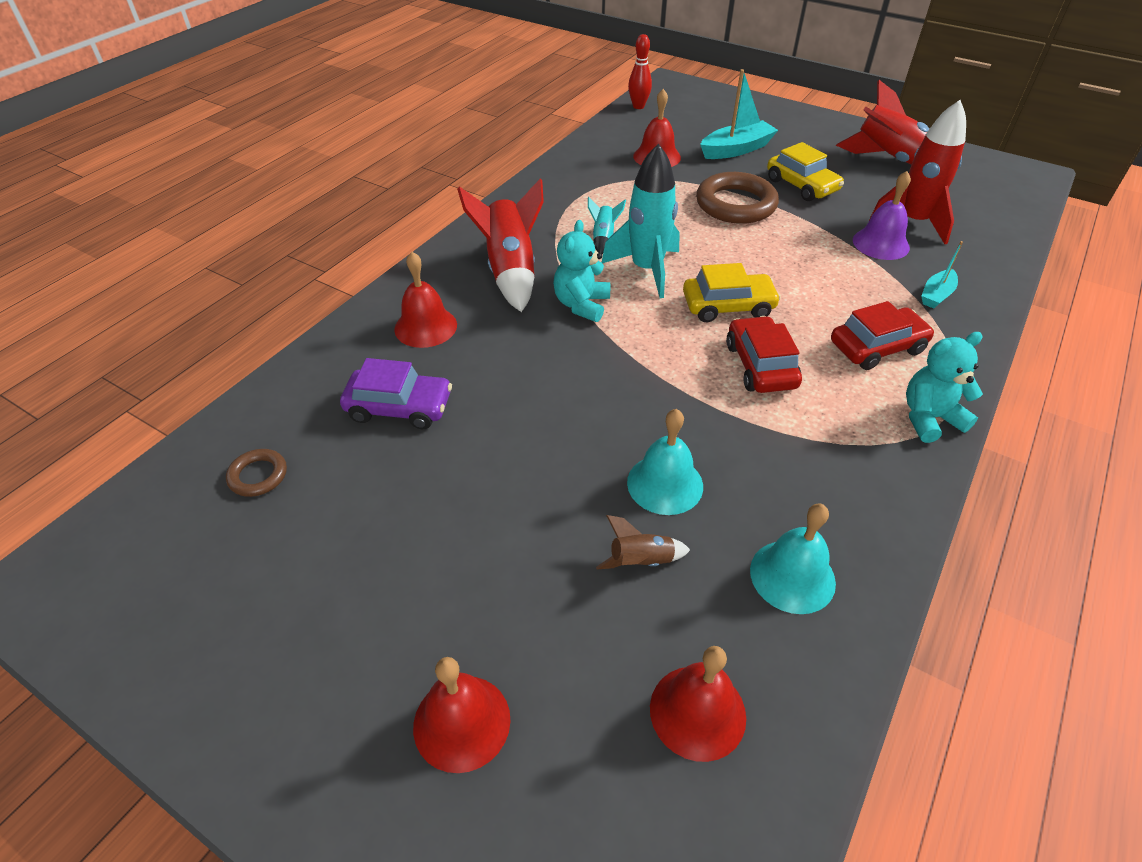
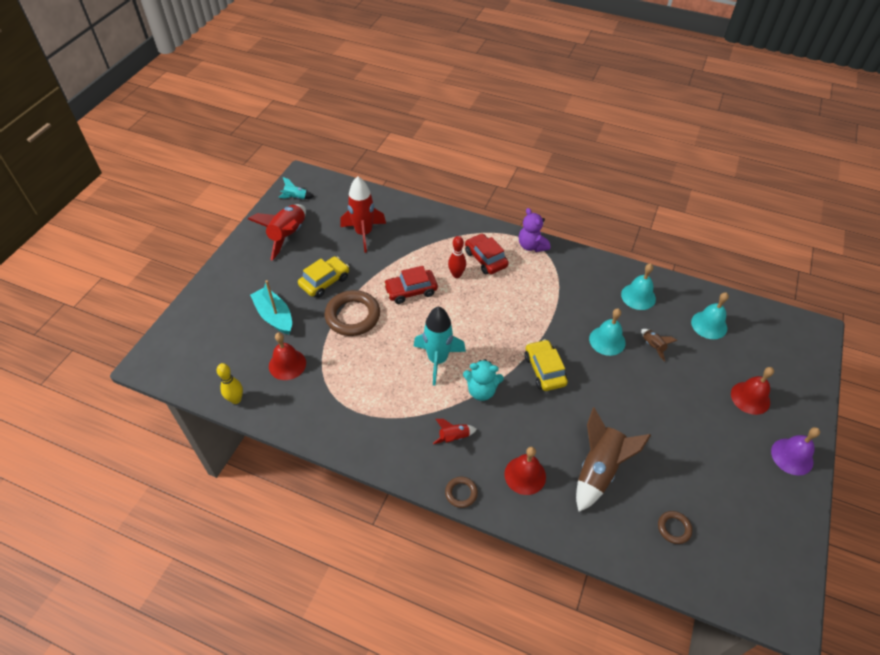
camera: 100 degrees left, 5 degrees up
purple car [340,358,452,429] -> brown rocket [576,408,651,512]
red rocket [457,178,544,312] -> red rocket [433,419,477,444], size x0.48
turquoise rocket [588,197,626,254] -> turquoise rocket moved to [278,177,314,199]
red bowling pin [628,34,652,109] -> red bowling pin moved to [448,236,466,278]
red bell [650,646,746,762] -> turquoise bell [691,292,729,339]
yellow car [683,263,781,322] -> yellow car moved to [525,339,568,391]
red car [726,316,802,393] -> red car moved to [383,266,438,304]
purple bell [853,171,911,260] -> purple bell moved to [771,427,820,476]
turquoise teddy bear [906,332,983,443] -> purple teddy bear [519,208,550,252]
turquoise boat [921,241,963,308] -> none
none -> yellow bowling pin [216,363,243,404]
none -> brown ring [445,477,478,508]

